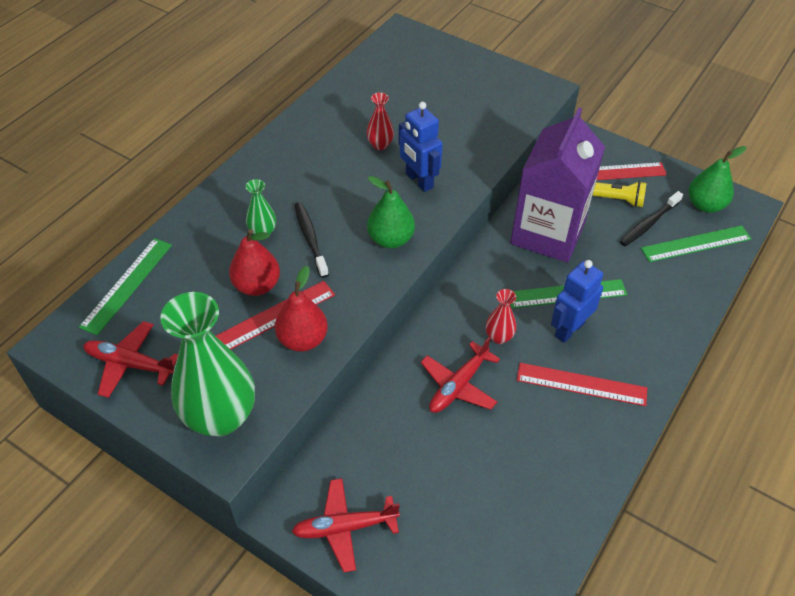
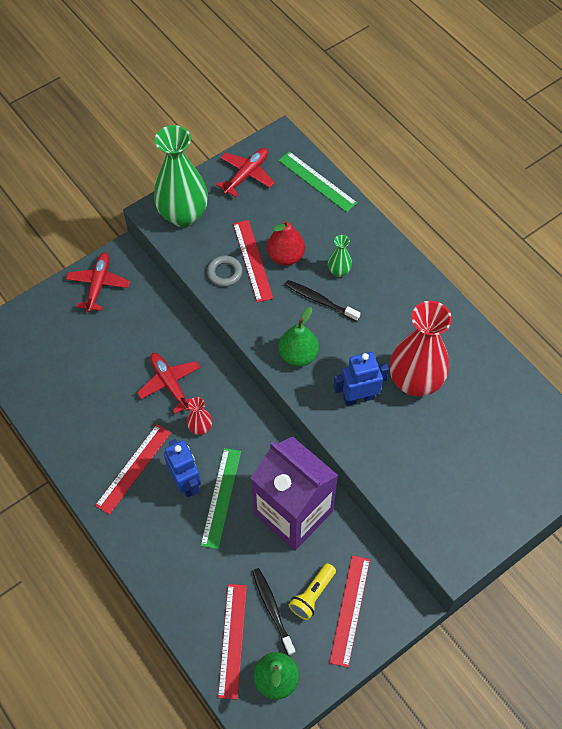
camera: 110 degrees right, 10 degrees up
red pear [275,266,328,352] -> grey ring [207,255,243,287]
black toothbrush [294,202,329,278] -> black toothbrush turned 150 degrees counterclockwise [285,280,360,321]
red vase [367,92,394,150] -> red vase [390,301,452,397], size x2.25
green ruler [641,225,751,262] -> red ruler [218,584,247,699]

